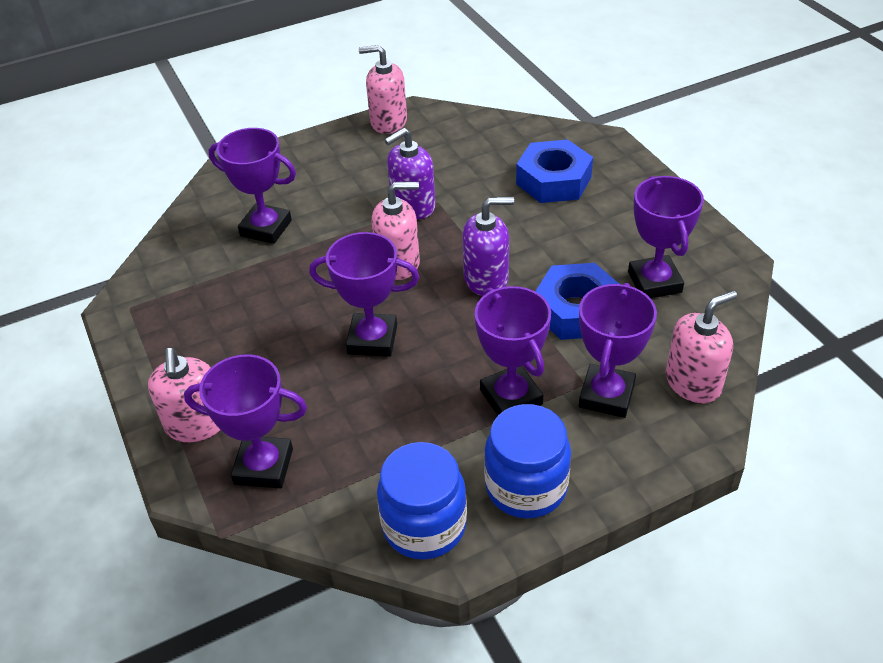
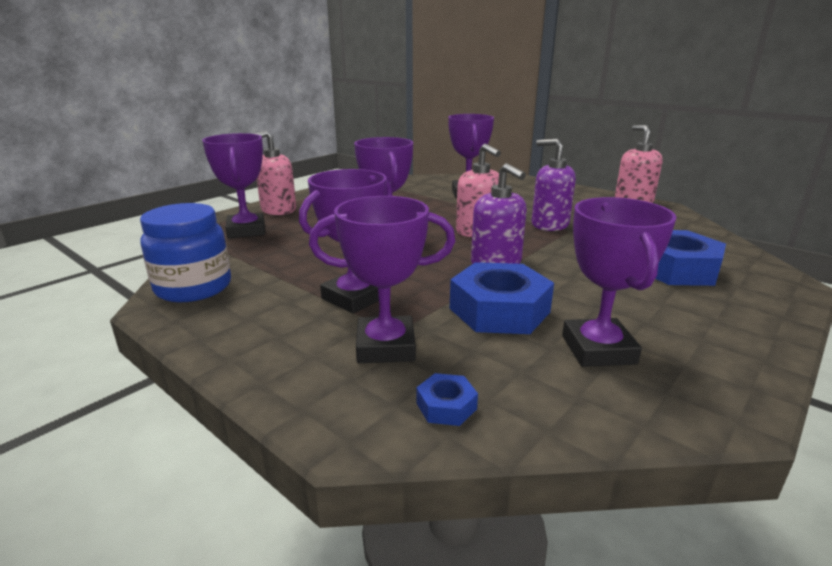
camera: 65 degrees right, 20 degrees down
blue jar [484,404,571,519] -> none
purple trophy [628,176,704,298] -> purple trophy turned 60 degrees counterclockwise [562,197,676,367]
pink soap dispenser [666,291,737,403] -> blue nut [416,373,478,426]

